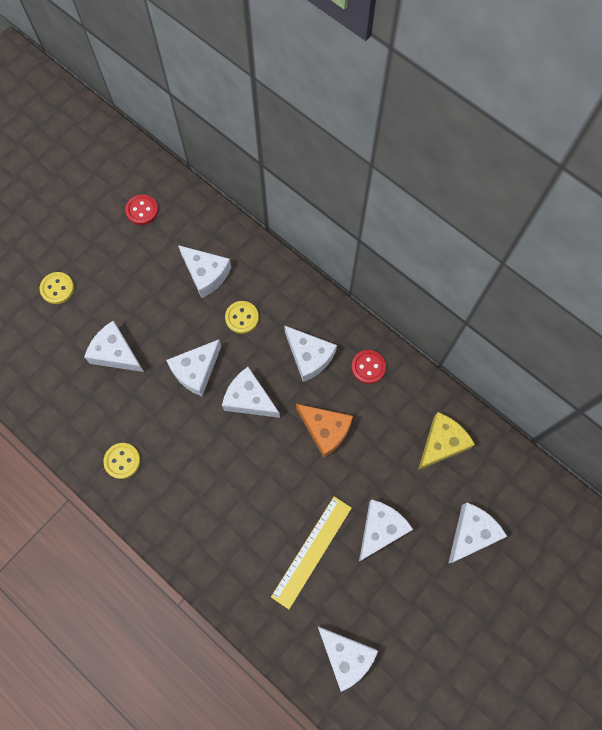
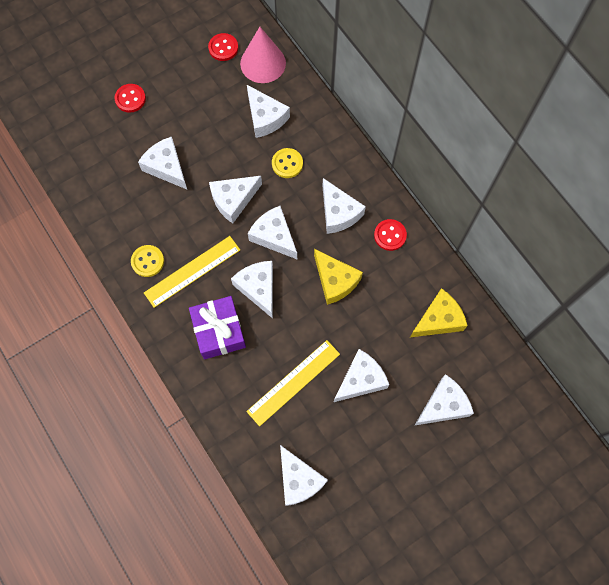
camera: 15 degrees right, 0 degrees up
yellow button [40,272,74,304] -> red button [115,84,146,113]
orange cheese [296,404,353,458] -> yellow cheese [314,249,363,305]
none -> yellow ruler [144,236,240,308]
none -> purple gift [189,296,246,359]
none -> white cheese [231,261,273,318]
none -> pink cone [240,27,286,83]

